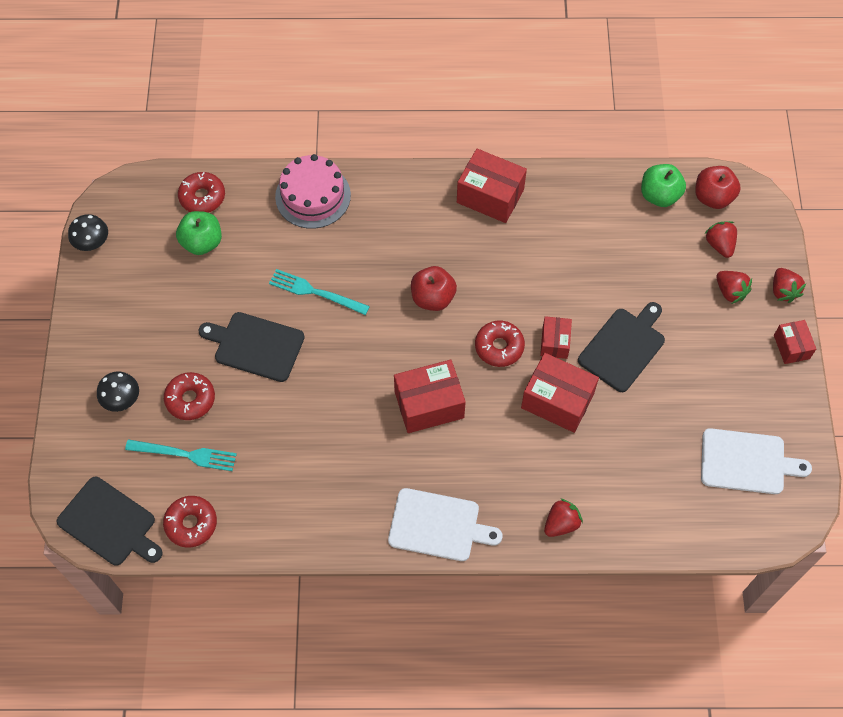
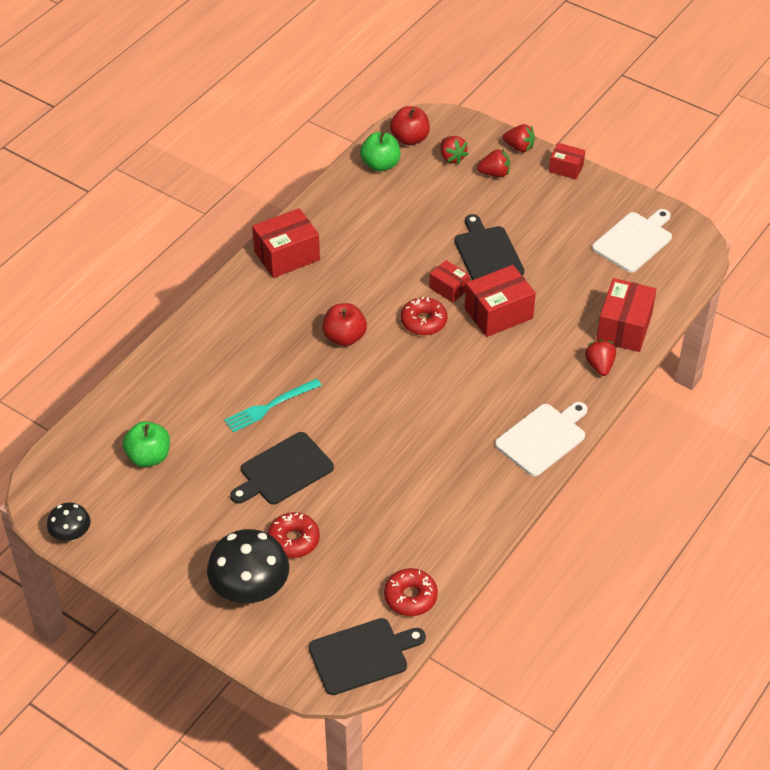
camera: 55 degrees left, 15 degrees down
black mushroom [97,371,139,412] -> black mushroom [207,529,289,603], size x1.84
turquoise fork [125,439,237,471] -> none
red donut [178,172,225,213] -> none
pink cake [275,154,351,229] -> none
red box [394,360,466,433] -> red box moved to [596,278,657,352]
red strawberry [705,221,737,258] -> red strawberry turned 135 degrees counterclockwise [440,136,468,164]

